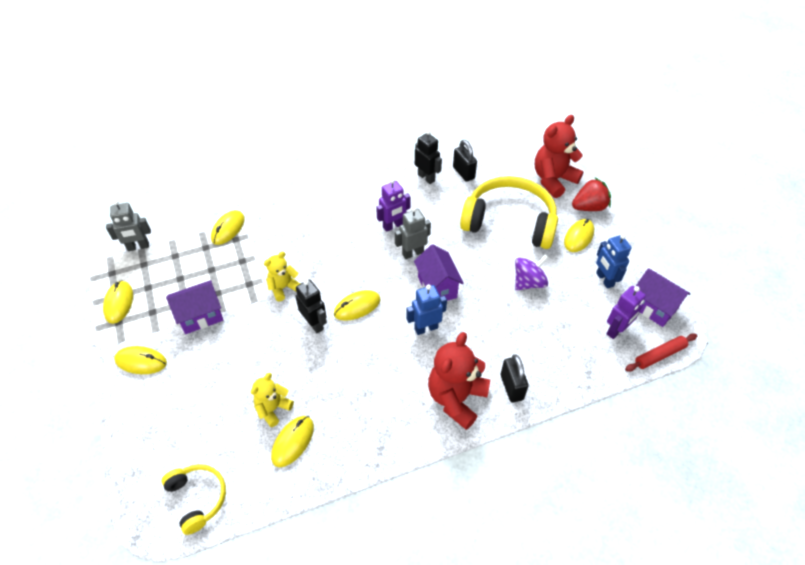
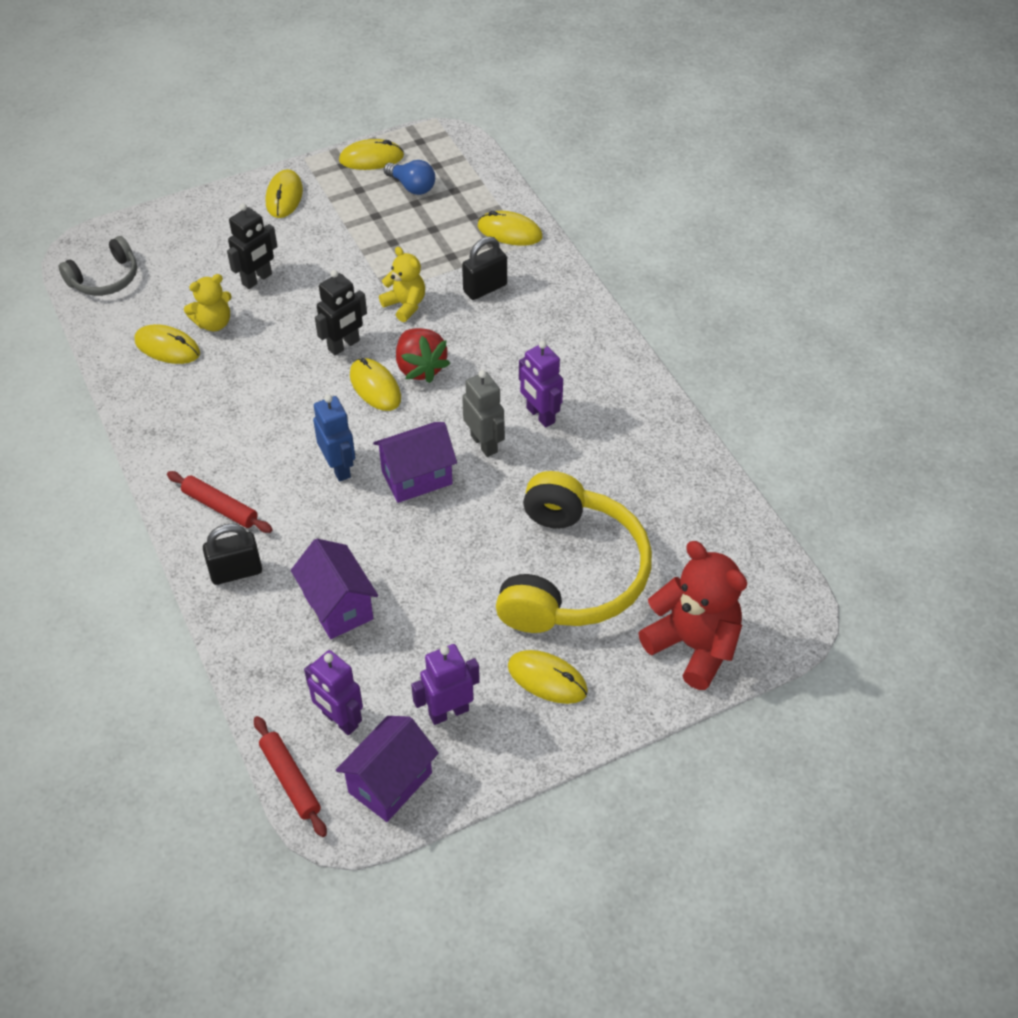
camera: 85 degrees right, 0 degrees up
grey robot [106,200,151,251] -> none
yellow headphones [162,464,226,535] -> grey headphones [59,236,137,296]
purple house [166,280,223,334] -> purple house moved to [291,539,378,639]
yellow teddy bear [251,373,294,427] -> yellow teddy bear turned 120 degrees clockwise [184,274,232,331]
black robot [415,130,442,184] -> black robot moved to [227,203,277,289]
red teddy bear [428,332,490,430] -> red rolling pin [167,471,273,533]
black padlock [453,140,477,182] -> black padlock moved to [462,236,507,300]
purple spinning top [515,254,549,290] -> none
red strawberry [572,178,611,211] -> red strawberry moved to [396,328,450,383]
blue robot [596,234,632,289] -> purple robot [411,644,480,725]
none -> blue light bulb [384,160,435,195]

